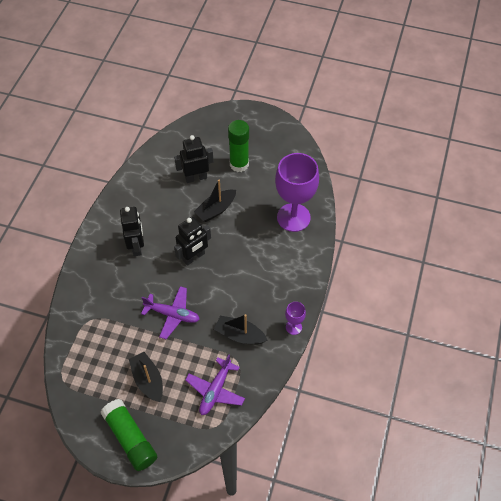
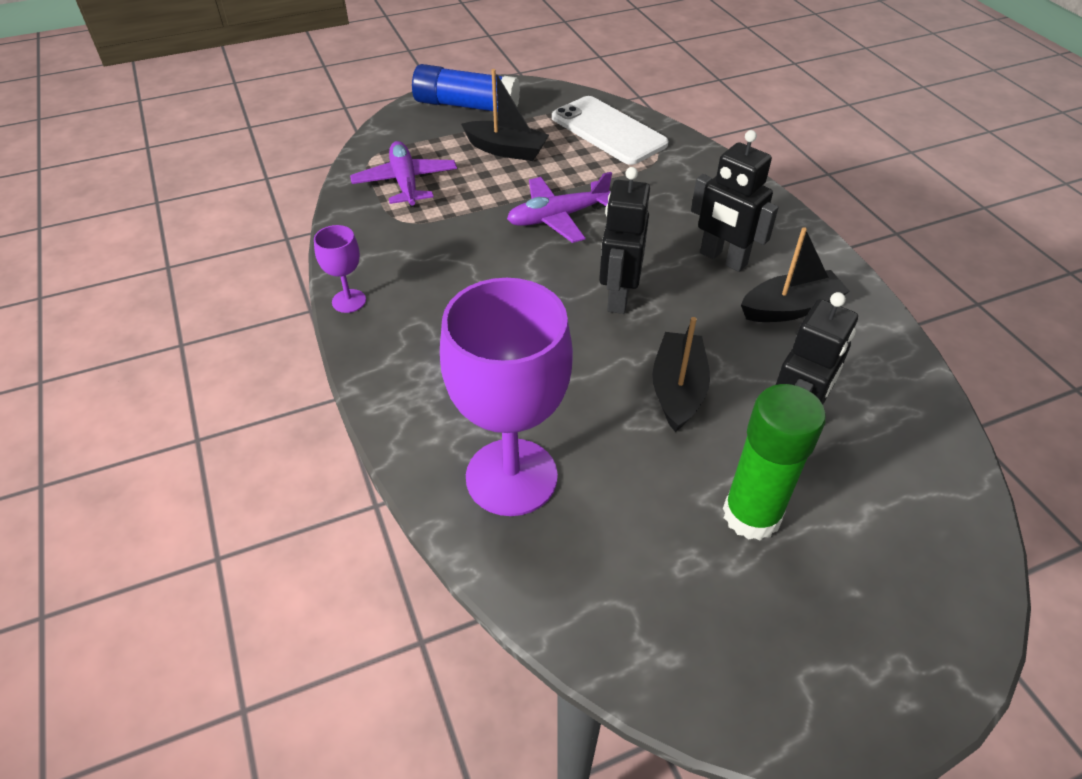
camera: 140 degrees right, 10 degrees down
green glue stick [101,399,157,471] -> blue glue stick [412,64,520,112]
black boat [214,314,267,345] -> black boat moved to [741,227,850,322]
none -> white phone [552,96,669,165]

